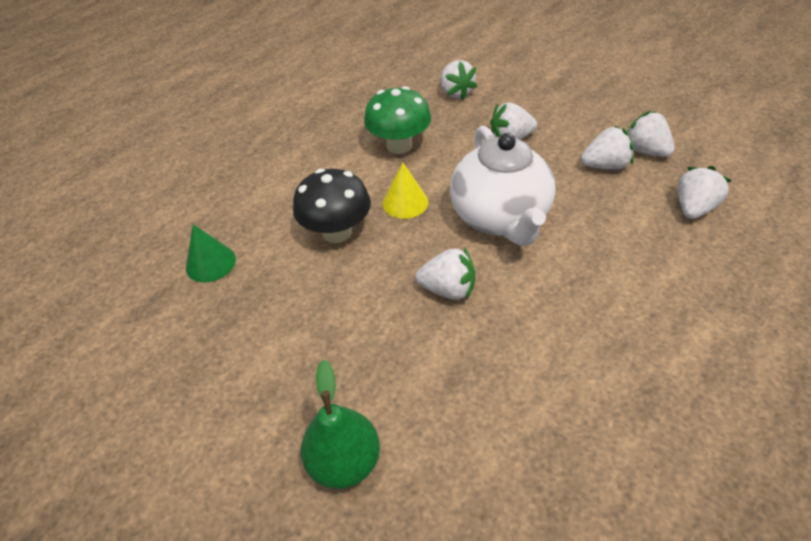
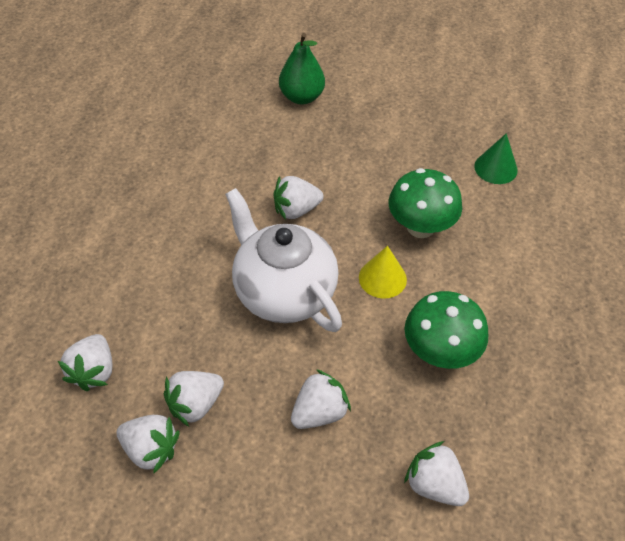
camera: 150 degrees right, 5 degrees up
black mushroom [293,169,371,243] -> green mushroom [389,168,462,238]

